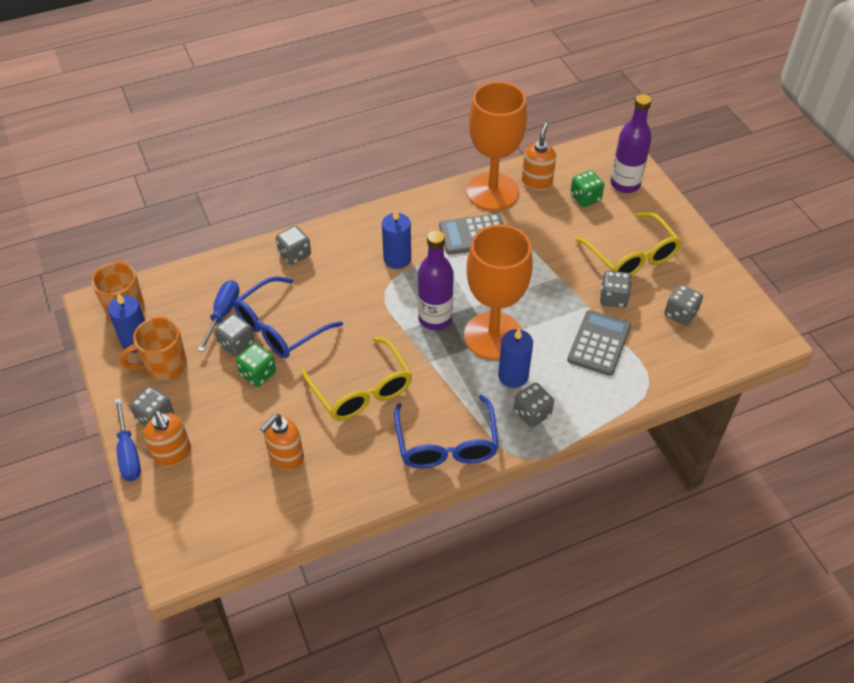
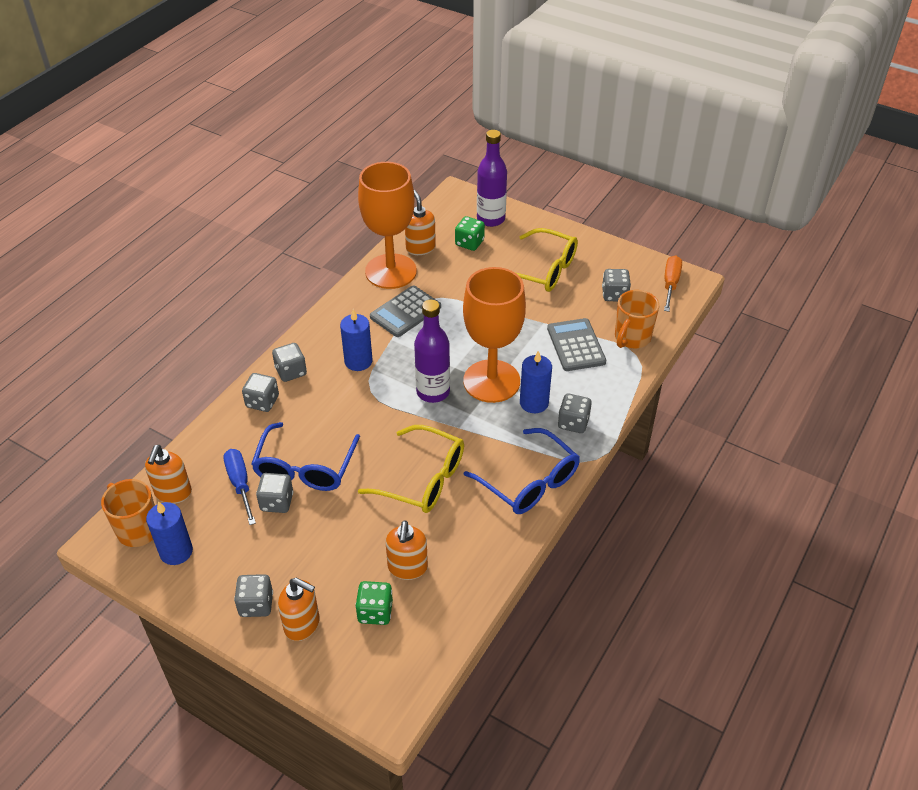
camera: 35 degrees left, 5 degrees down
blue screwdriver [115,398,141,481] -> none
orange mug [120,317,187,380] -> orange mug moved to [615,290,659,348]
green dice [236,343,276,387] -> green dice moved to [355,581,393,625]
grey dice [600,271,632,308] -> grey dice moved to [272,343,307,382]
none -> orange soap dispenser [145,445,192,504]
none -> orange screwdriver [664,255,682,312]

